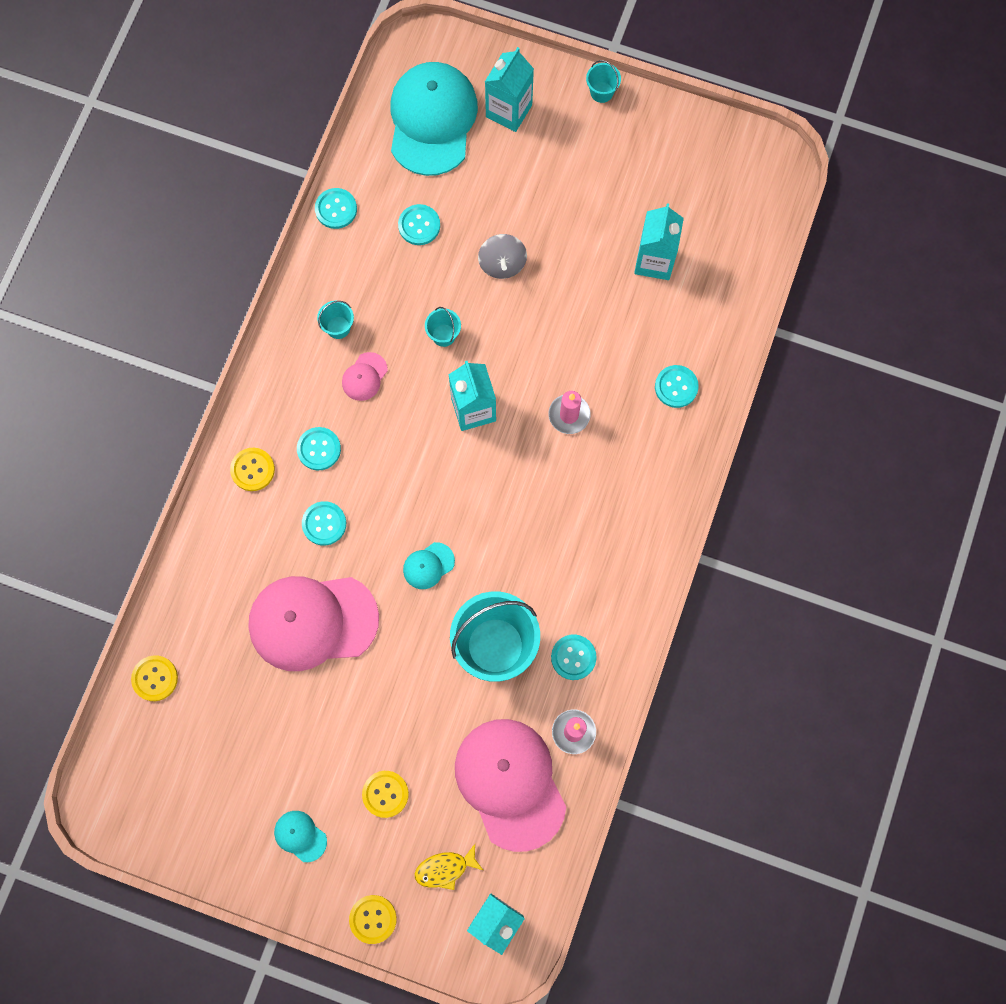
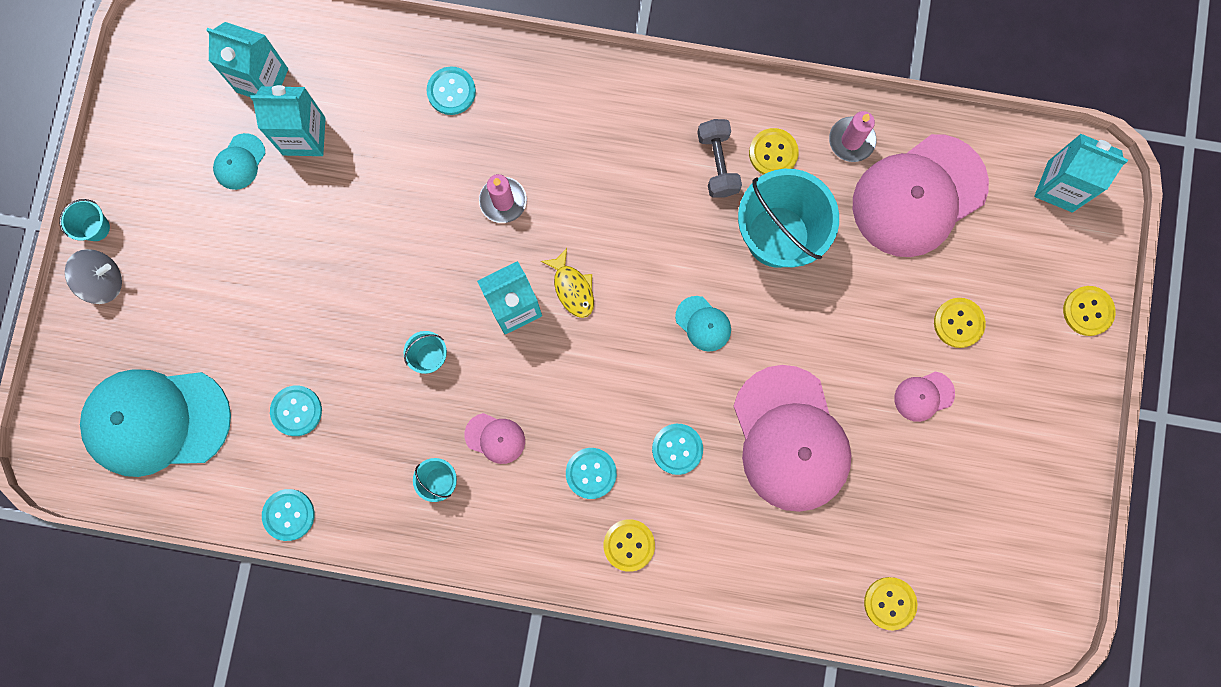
camera: 100 degrees left, 5 degrees up
turquoise cap [274,811,327,862] -> turquoise cap moved to [213,133,265,190]
yellow fish [415,844,483,890] -> yellow fish moved to [541,248,594,318]
grey spinning top [478,234,527,279] -> grey spinning top moved to [65,249,122,304]
turquoise carton [485,47,534,132] -> turquoise carton moved to [206,22,288,97]
turquoise button [551,634,596,680] -> yellow button [749,128,799,175]
none -> grey dumbbell [697,119,742,198]
none -> pink cap [894,371,955,422]

